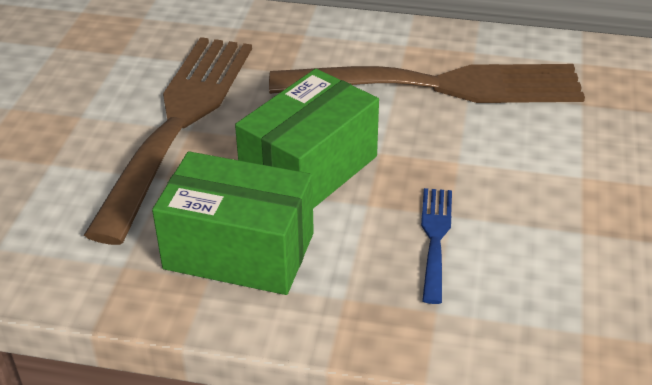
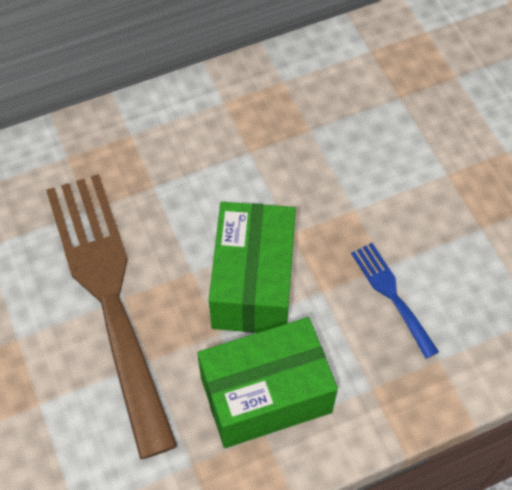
camera: 35 degrees left, 20 degrees up
brown fork [269,64,585,103] -> none

